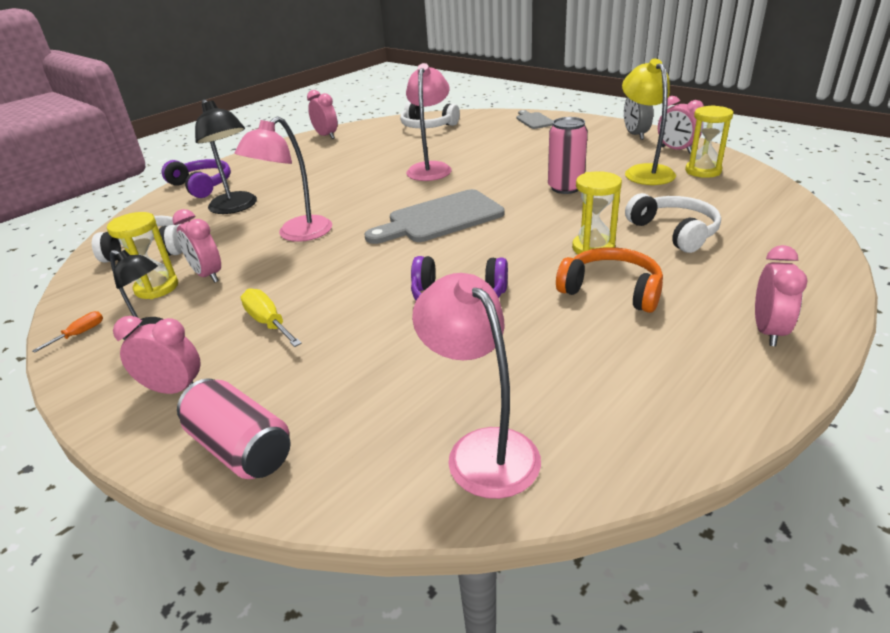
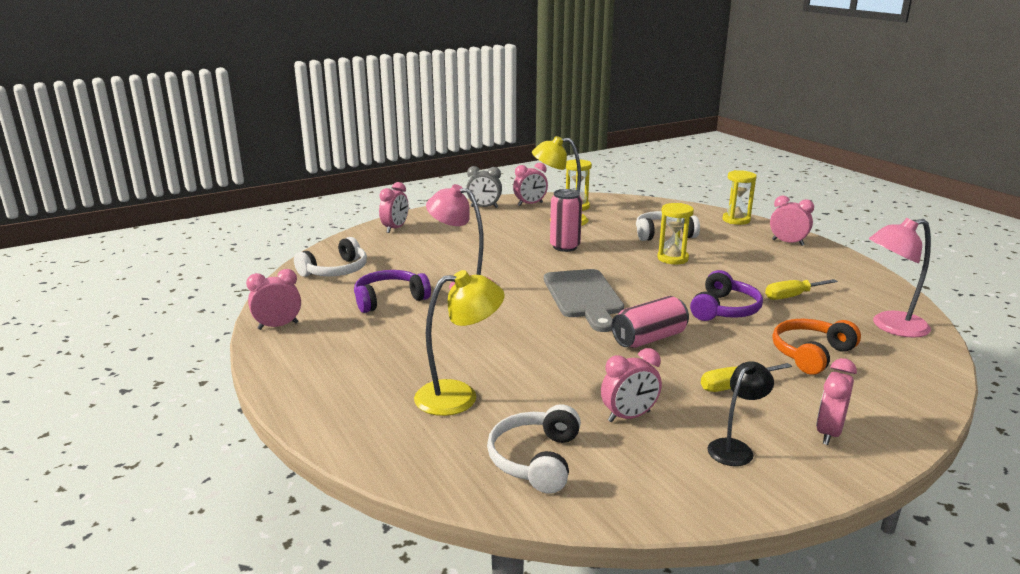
camera: 75 degrees left, 10 degrees down
orange screwdriver [32,311,103,353] -> none
yellow hourglass [107,212,178,299] -> yellow hourglass moved to [722,170,757,225]
purple headphones [162,159,231,198] -> purple headphones moved to [354,270,431,313]
pink can [177,378,290,479] -> pink can moved to [612,296,689,348]
black lamp [195,100,257,214] -> yellow lamp [414,270,504,416]
pink lamp [235,116,332,242] -> none
grey cutting board [516,110,553,129] -> pink clock [379,182,409,233]
orange headphones [556,247,663,313] -> orange headphones moved to [772,319,861,375]
none -> yellow screwdriver [765,279,838,300]

